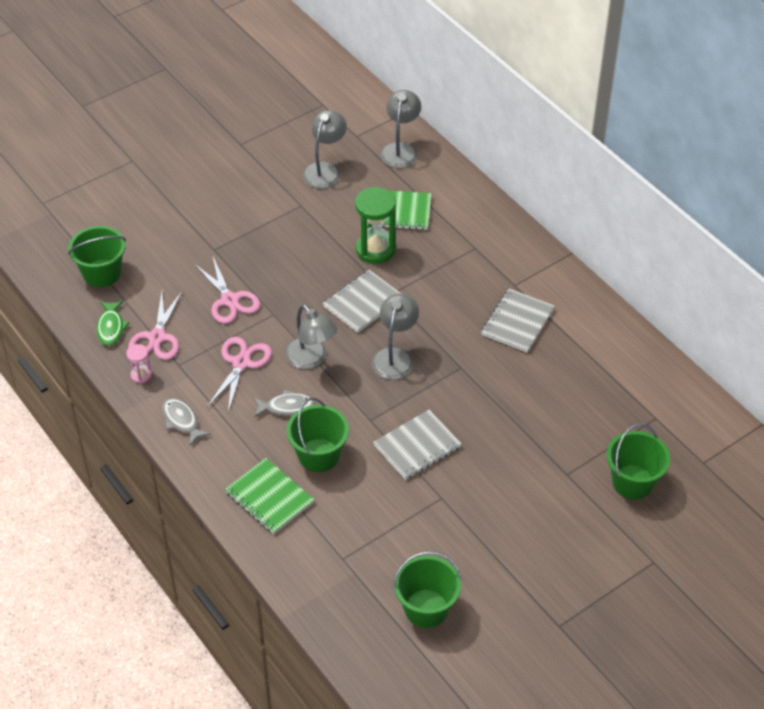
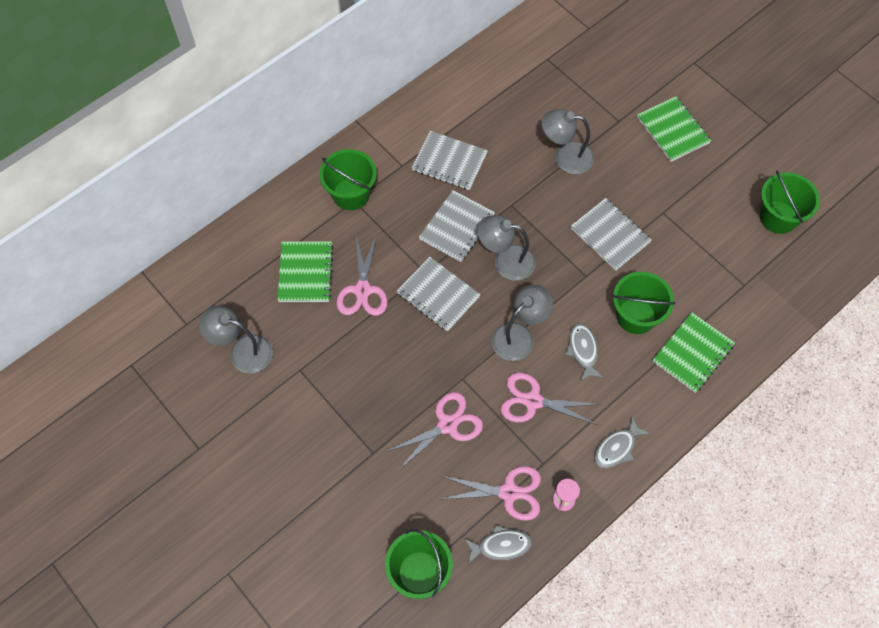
camera: 95 degrees left, 15 degrees up
green fish [97,300,129,345] -> grey fish [464,525,532,564]
green hourglass [355,187,396,264] -> pink scissors [337,234,388,316]
grey lamp [380,90,421,168] -> grey lamp moved to [542,109,594,174]
green bucket [607,423,670,499] -> green bucket moved to [319,149,377,210]
none -> grey notebook [419,190,495,262]
none -> green notebook [637,96,711,162]

